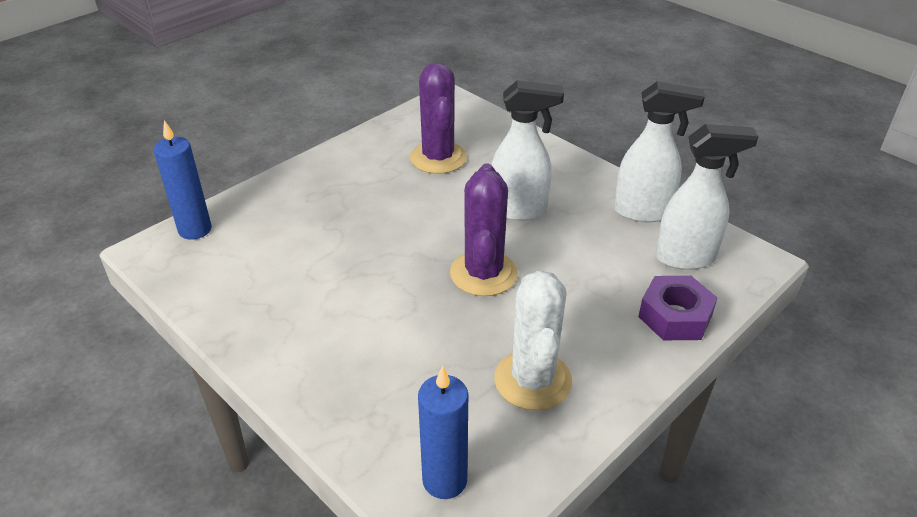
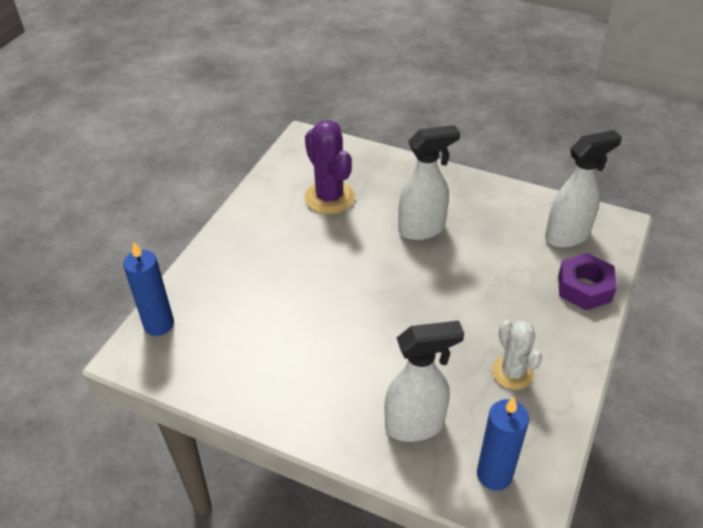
camera: 20 degrees left, 5 degrees up
purple cactus [450,164,518,296] -> none
white cactus [494,270,572,411] -> white cactus [492,320,542,390], size x0.67
white spray bottle [614,81,705,222] -> white spray bottle moved to [385,321,464,442]

